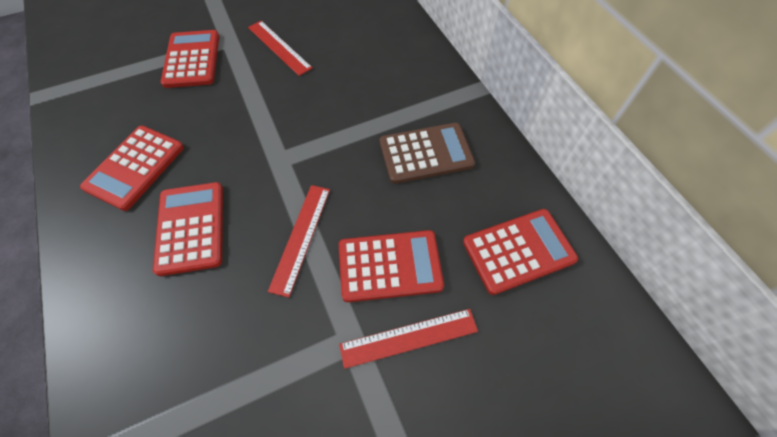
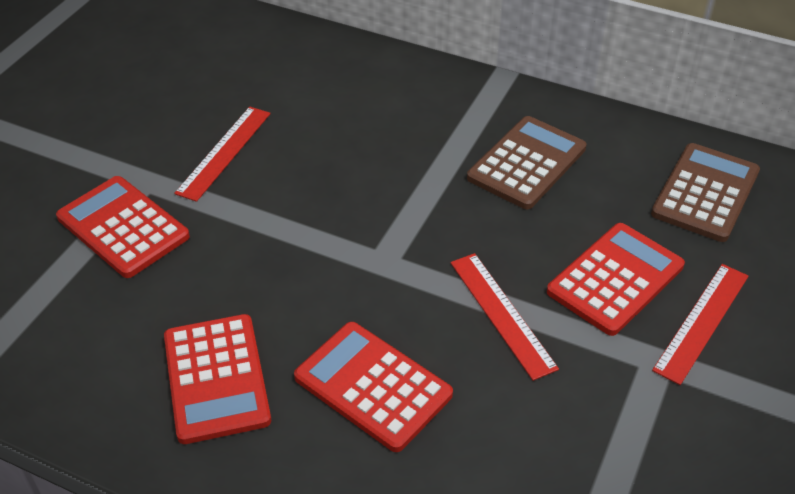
camera: 40 degrees left, 15 degrees down
red ruler [248,21,313,76] -> red ruler turned 75 degrees counterclockwise [174,107,271,202]
red calculator [463,209,578,295] -> brown calculator [651,143,760,242]

